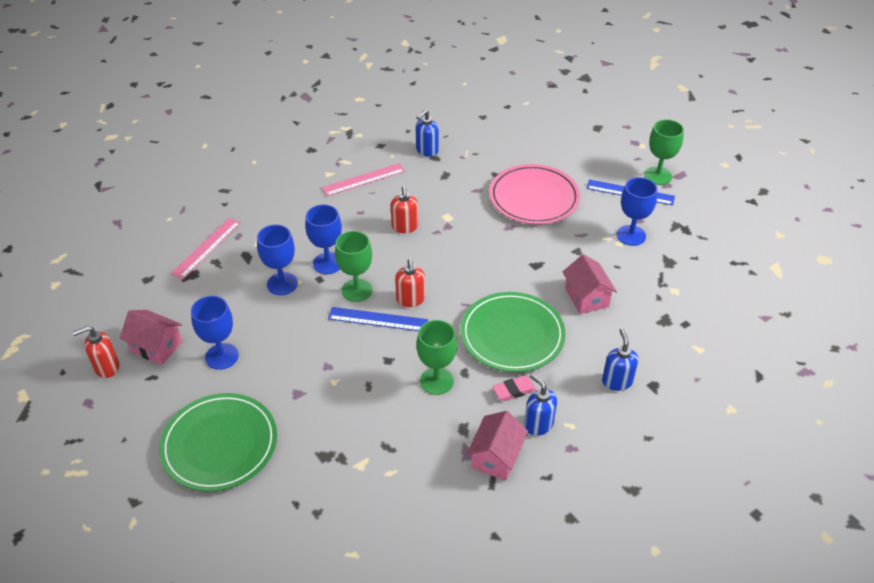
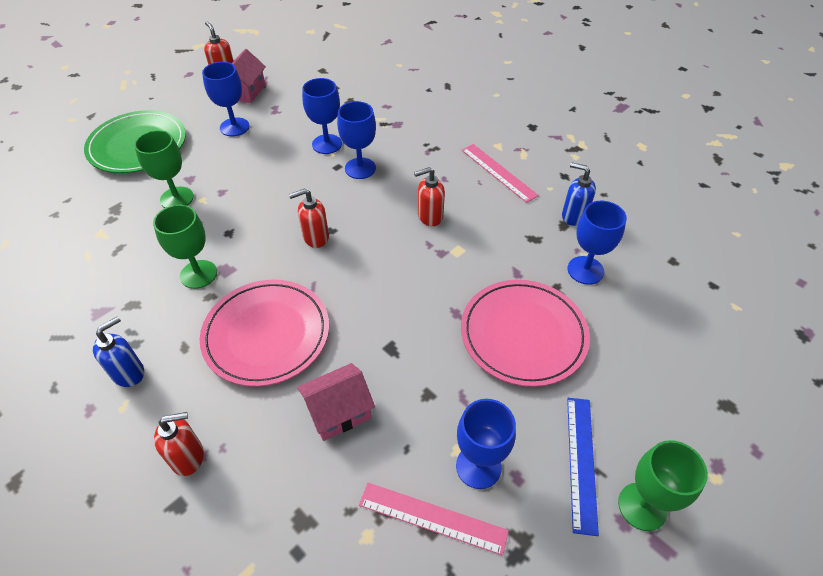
camera: 80 degrees right, 5 degrees up
pink ruler [171,218,241,279] -> pink ruler moved to [359,483,509,556]
blue ruler [328,307,428,331] -> none
green goblet [335,231,372,302] -> green goblet moved to [134,130,194,208]
green plate [460,292,566,372] -> pink plate [200,280,329,387]
pink house [467,411,528,481] -> none
pink eraser [492,376,537,401] -> none
blue soap dispenser [602,328,639,391] -> red soap dispenser [154,412,204,476]
none -> blue goblet [568,201,627,285]

